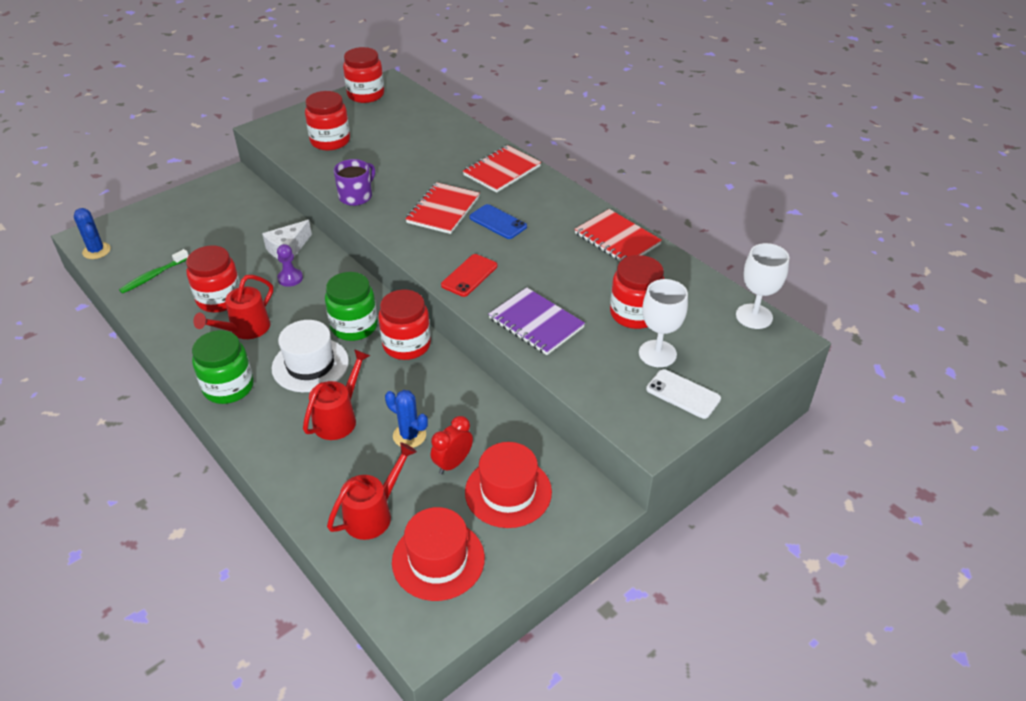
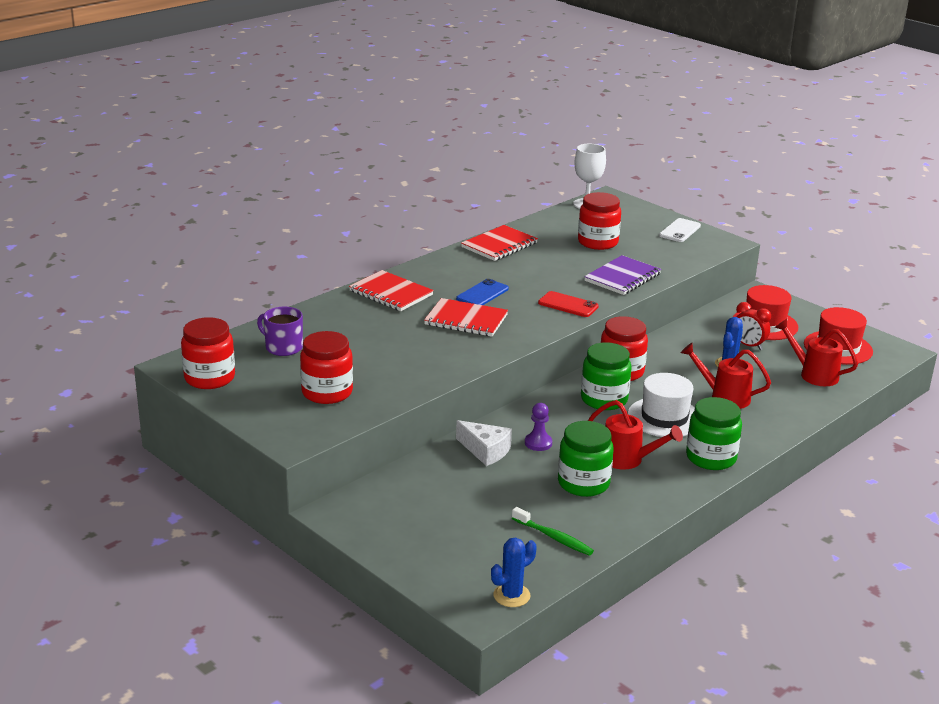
camera: 95 degrees left, 15 degrees down
red jar [186,246,240,312] -> green jar [558,421,614,497]
purple mug [334,159,375,206] -> purple mug moved to [257,307,303,356]
white goblet [639,279,688,367] -> none

